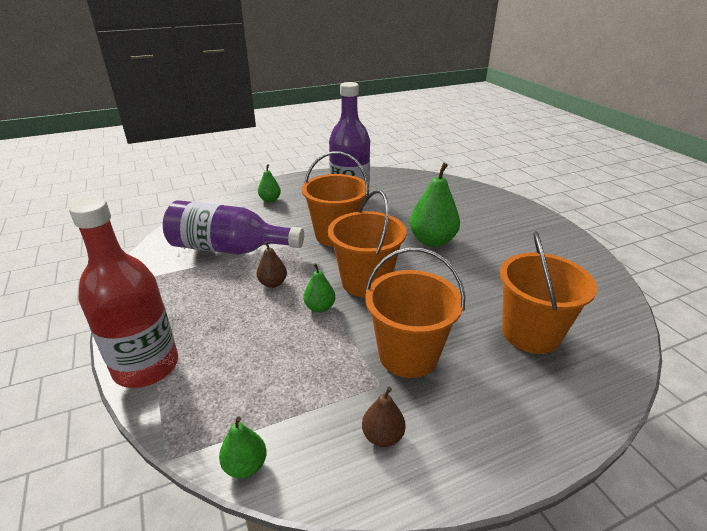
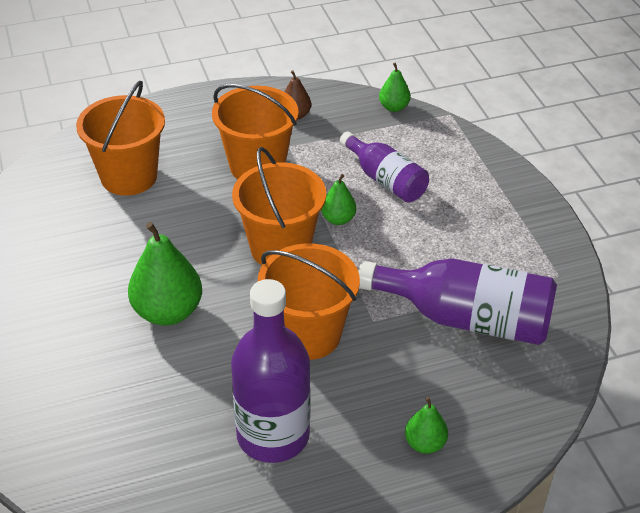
camera: 175 degrees left, 10 degrees up
red bottle [69,197,178,388] -> none
brown pear [257,242,287,288] -> none
none -> purple bottle [339,132,429,203]

